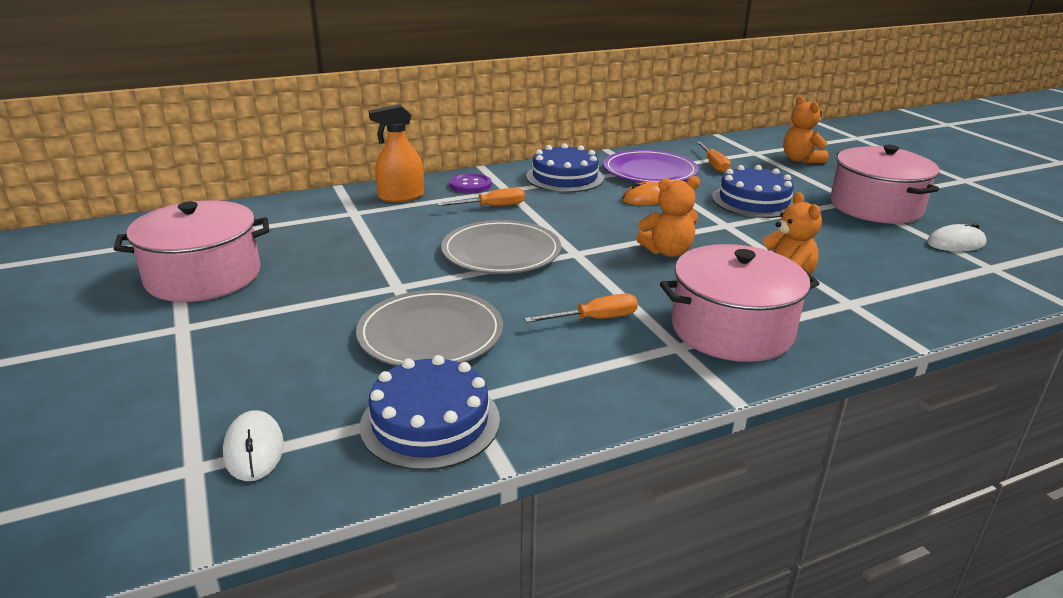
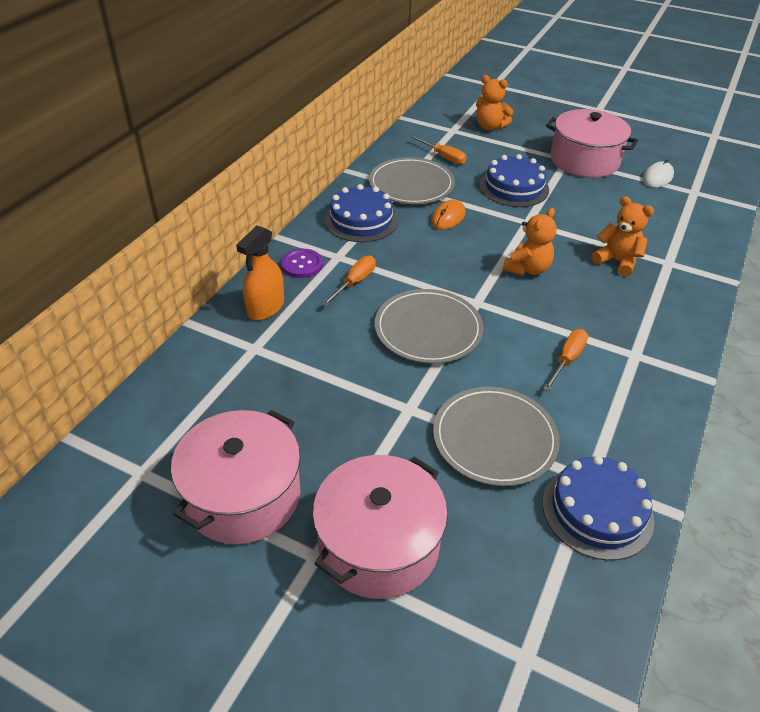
camera: 40 degrees left, 15 degrees up
white mouse [223,410,284,481] -> none
purple plate [603,150,699,182] -> grey plate [369,157,455,204]
pink pot [660,244,820,362] -> pink pot moved to [313,455,448,599]

